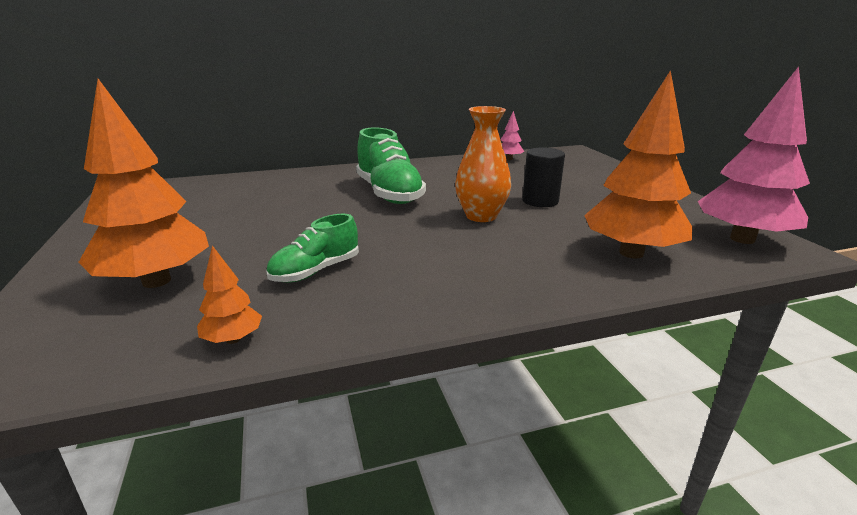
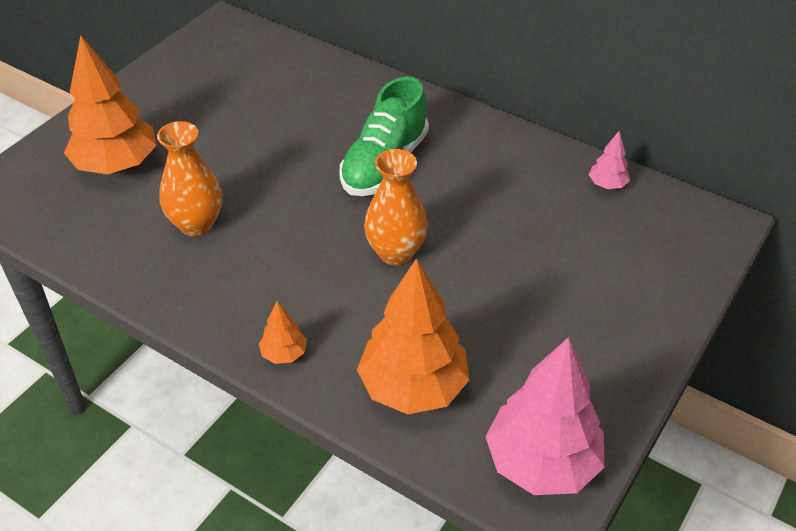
camera: 50 degrees right, 20 degrees up
orange tree [197,245,262,344] -> orange tree moved to [259,301,307,364]
green shoe [266,214,359,282] -> orange vase [157,121,222,236]
black cylinder [522,148,565,207] -> none

